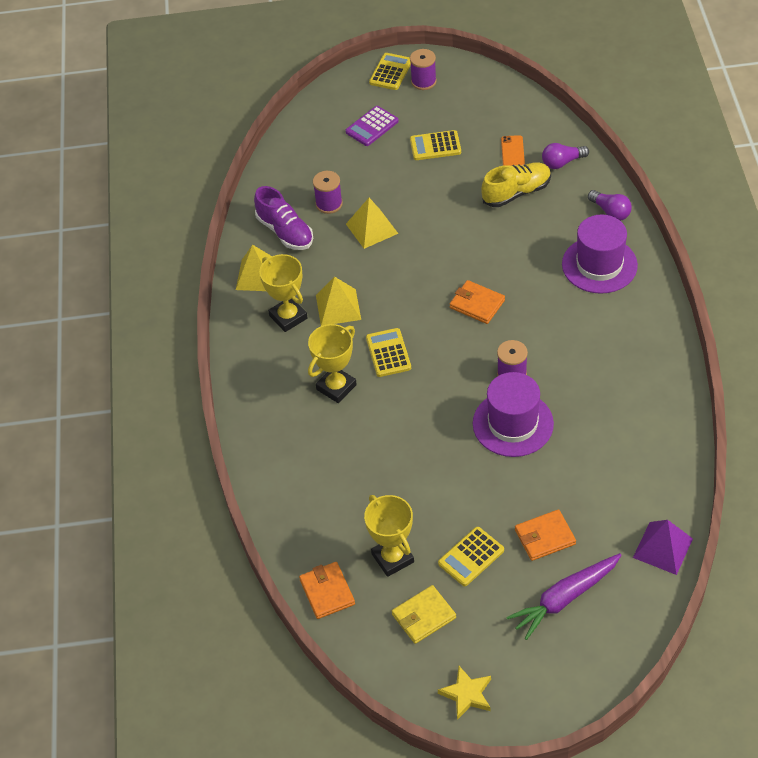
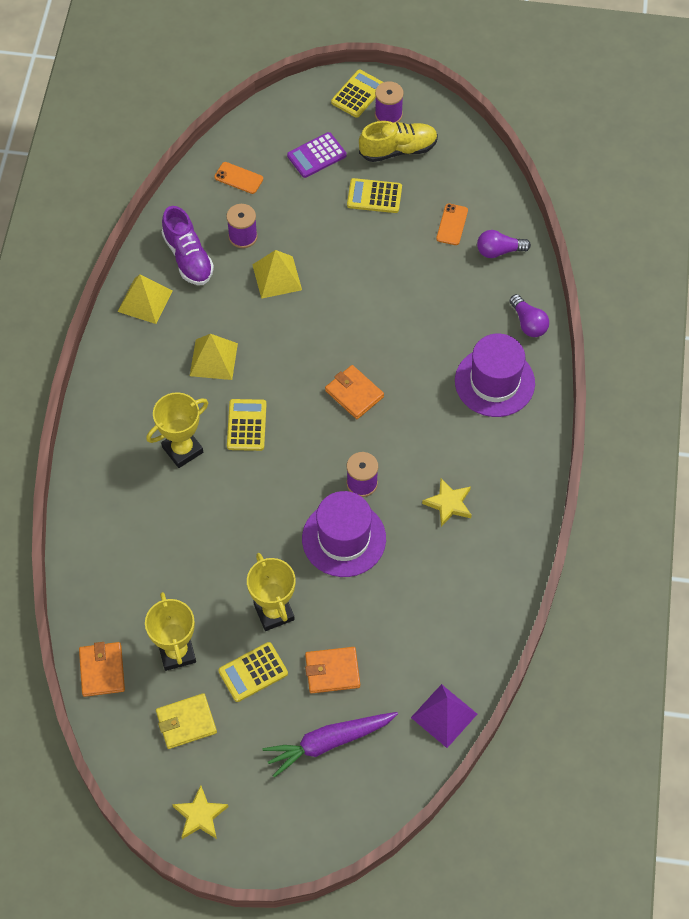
camera: 10 degrees right, 10 degrees up
yellow trophy [259,254,308,332] -> yellow trophy moved to [247,553,296,631]
yellow shoe [481,162,551,207] -> yellow shoe moved to [359,121,438,162]
none -> orange phone [214,162,263,194]
none -> yellow star [422,478,472,527]

